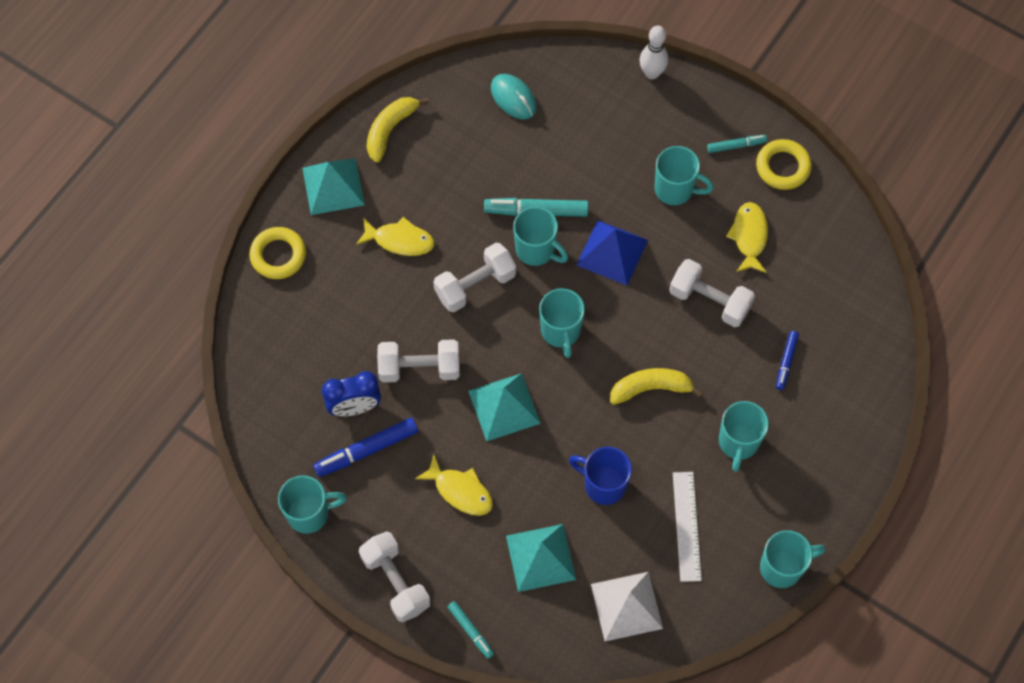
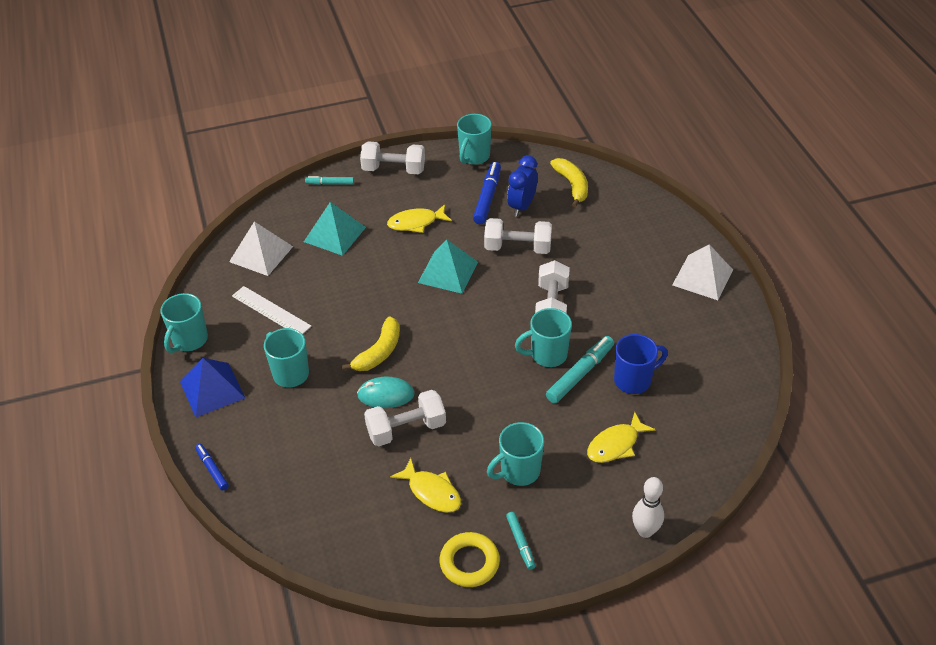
camera: 130 degrees right, 20 degrees down
yellow ring [249,227,306,279] -> none
turquoise pyramid [302,158,365,215] -> white pyramid [672,244,733,300]
yellow fish [356,217,435,256] -> yellow fish moved to [587,412,656,463]
yellow banana [367,97,429,163] -> yellow banana moved to [550,158,588,208]
white dumbbell [377,339,460,383] -> white dumbbell turned 60 degrees clockwise [484,218,552,254]
turquoise mouse [491,74,537,119] -> turquoise mouse moved to [357,377,415,408]
turquoise mug [539,288,585,358] -> none
blue mug [569,447,632,505] -> blue mug moved to [614,334,668,394]
blue pyramid [576,220,648,286] -> blue pyramid moved to [180,358,245,417]
turquoise marker [707,135,767,153] -> turquoise marker turned 45 degrees counterclockwise [506,512,536,570]
blue marker [776,331,799,390] -> blue marker moved to [195,444,229,490]

